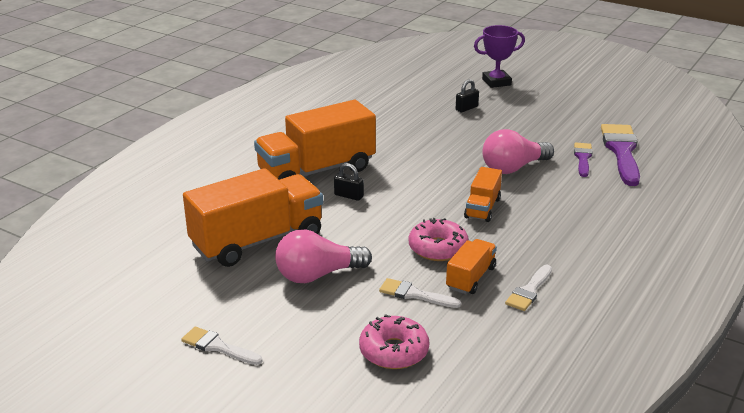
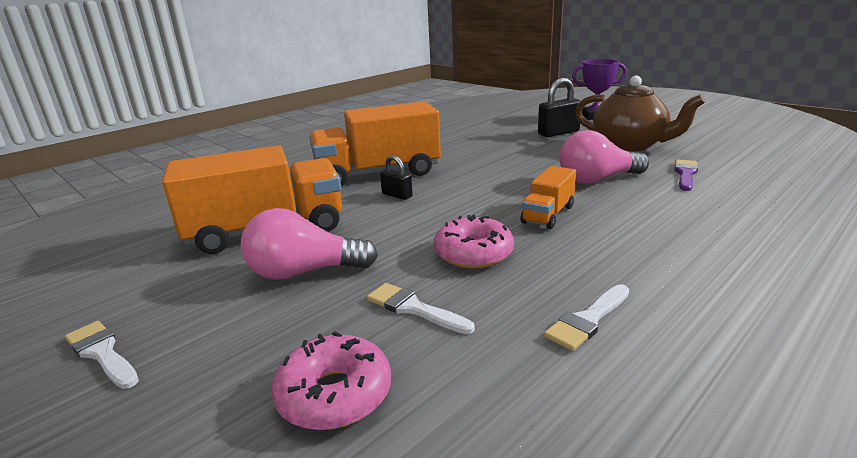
camera: 15 degrees right, 5 degrees down
orange truck [446,239,497,294] -> none
black padlock [456,79,479,112] -> black padlock [538,78,581,137], size x1.69
purple brush [601,124,640,186] -> none
none -> brown teapot [575,75,705,152]

